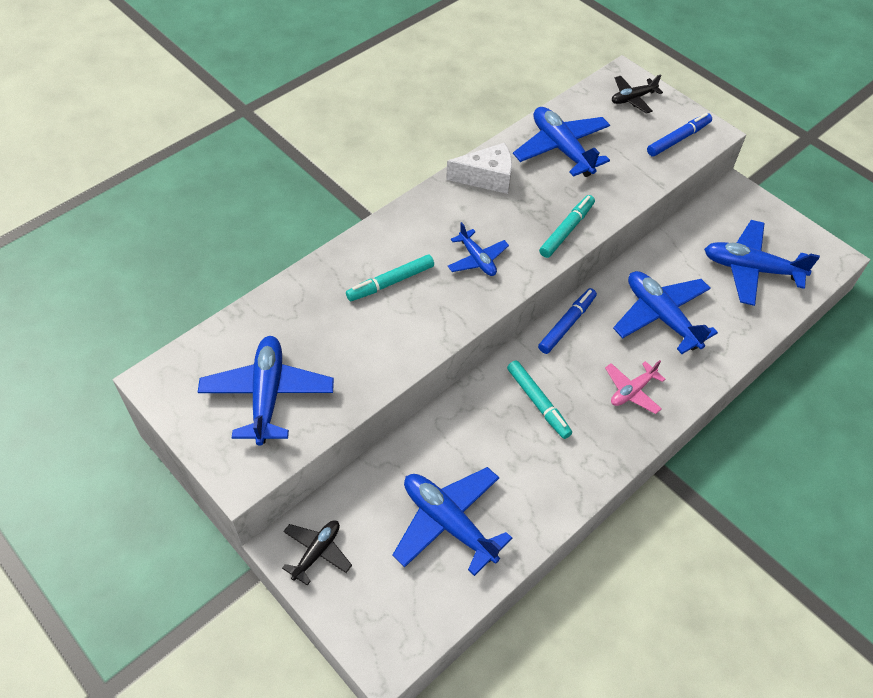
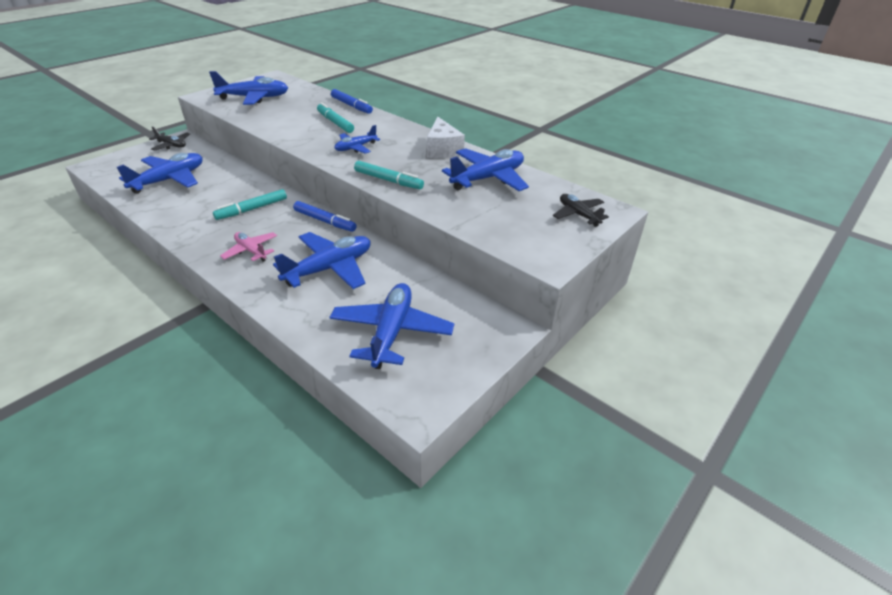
camera: 85 degrees right, 15 degrees down
blue marker [647,113,712,157] -> blue marker moved to [331,89,373,114]

